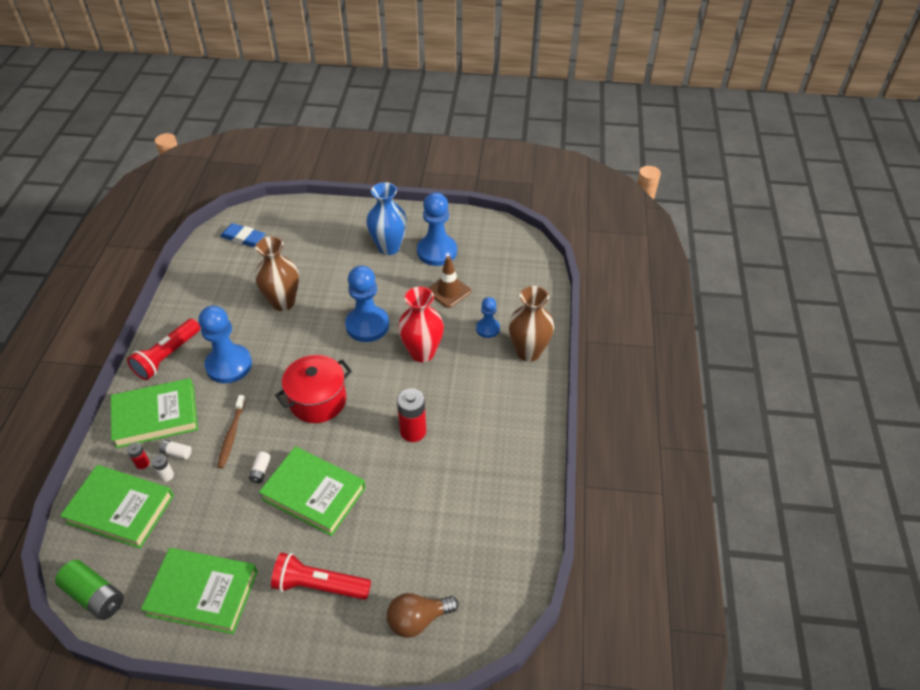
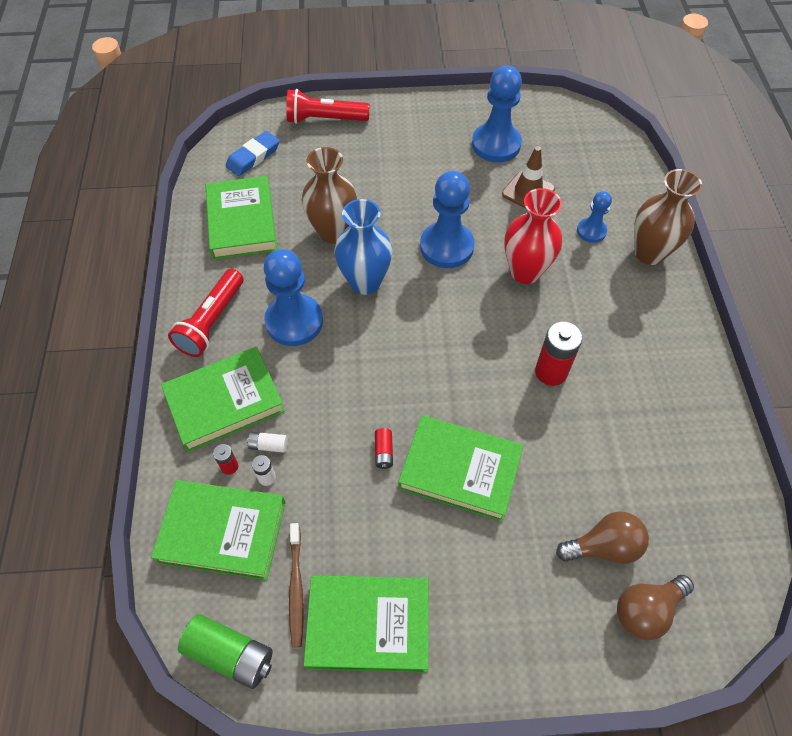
camera: 10 degrees left, 10 degrees up
brown toothbrush [217,395,246,468] -> brown toothbrush moved to [289,523,304,648]
blue eraser [220,223,265,247] -> blue eraser turned 60 degrees counterclockwise [226,131,280,176]
white battery [249,452,271,483] -> red battery [375,428,393,469]
red flashlight [271,552,371,600] -> red flashlight moved to [286,89,370,124]
red pot [275,355,352,423] -> none
blue vase [366,182,407,255] -> blue vase moved to [335,199,392,295]
none -> green book [205,176,277,260]
none -> brown light bulb [556,511,649,564]

